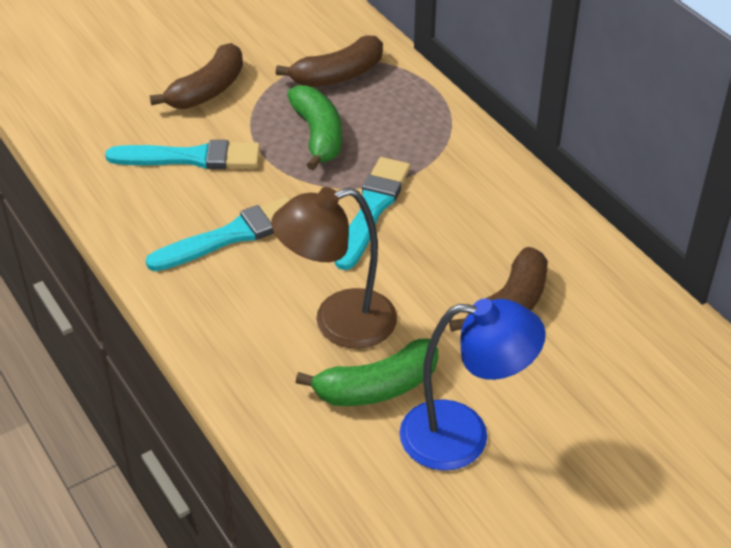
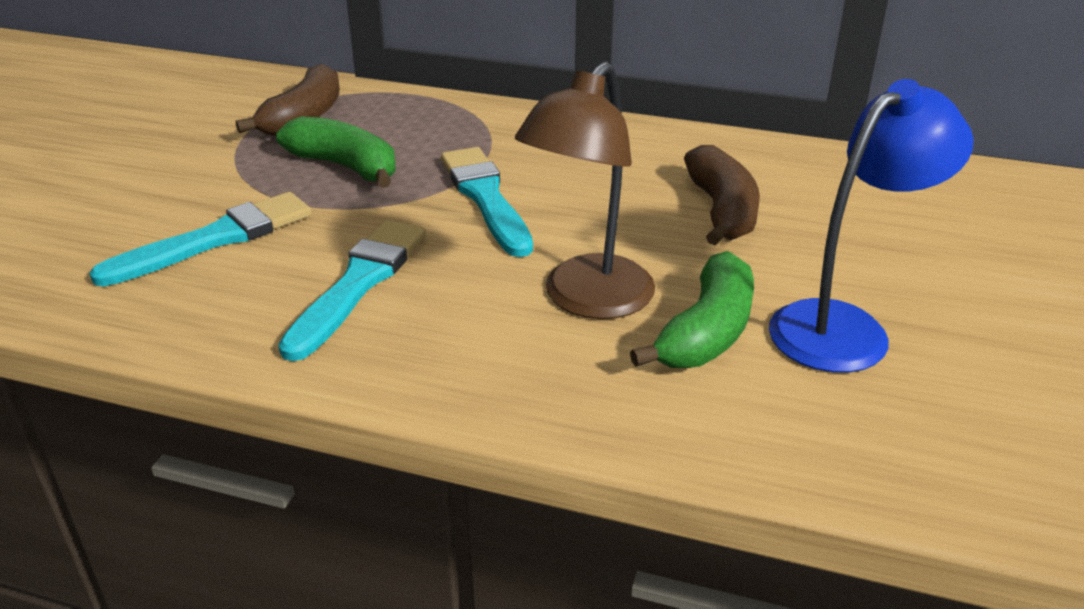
camera: 40 degrees left, 10 degrees down
brown banana [150,43,243,109] -> none

